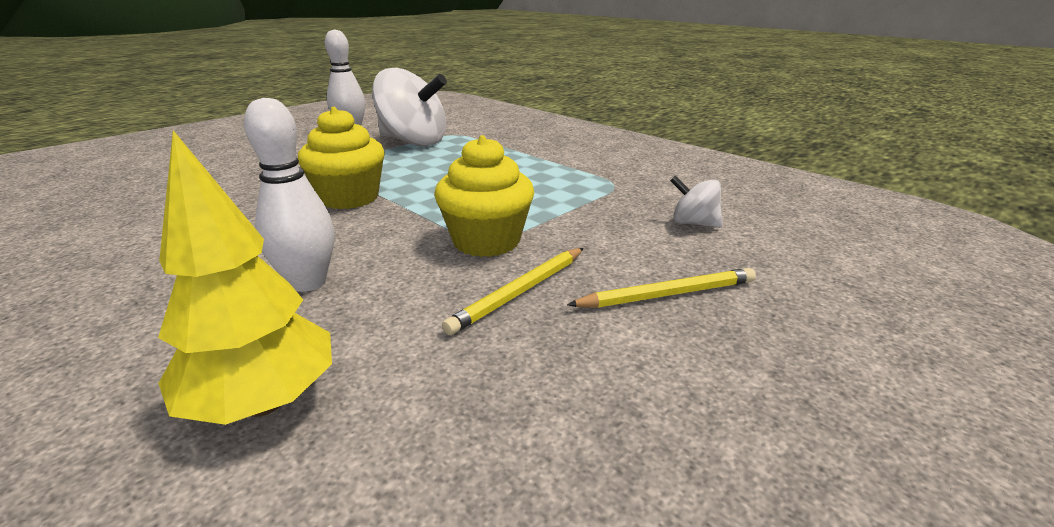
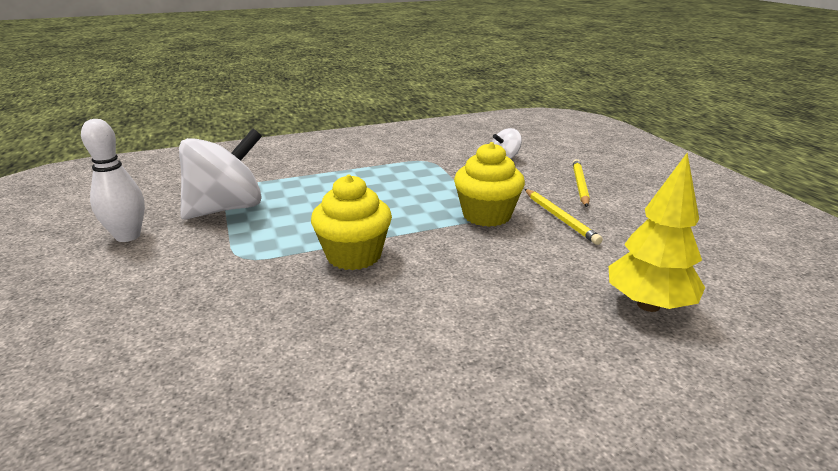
camera: 65 degrees left, 0 degrees up
white bowling pin [244,98,334,292] -> none

